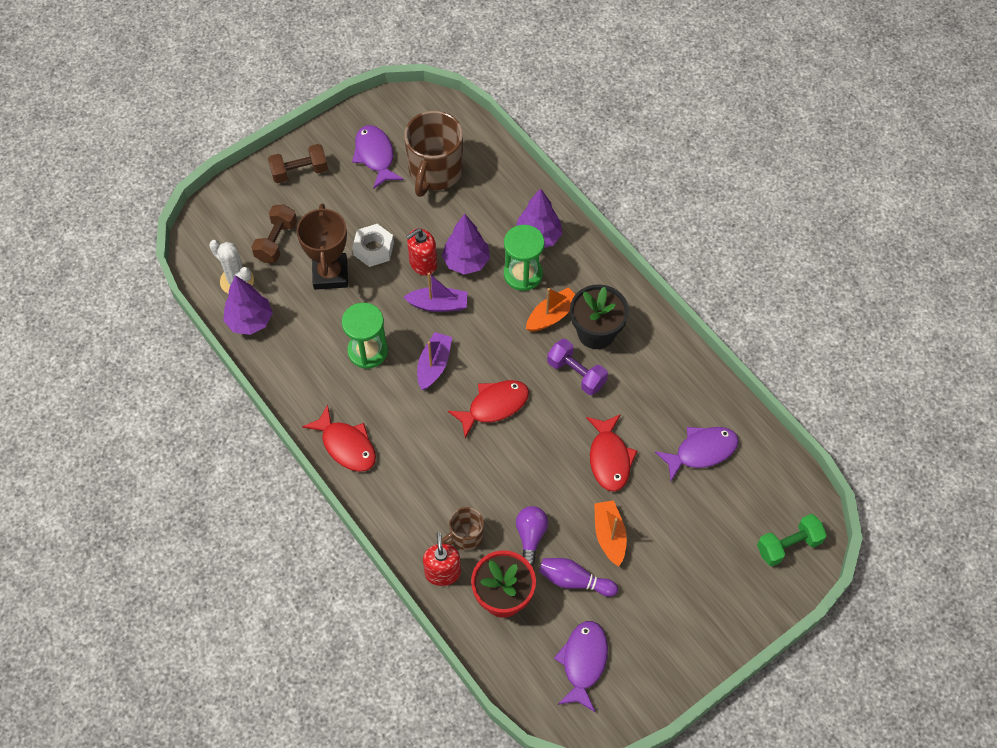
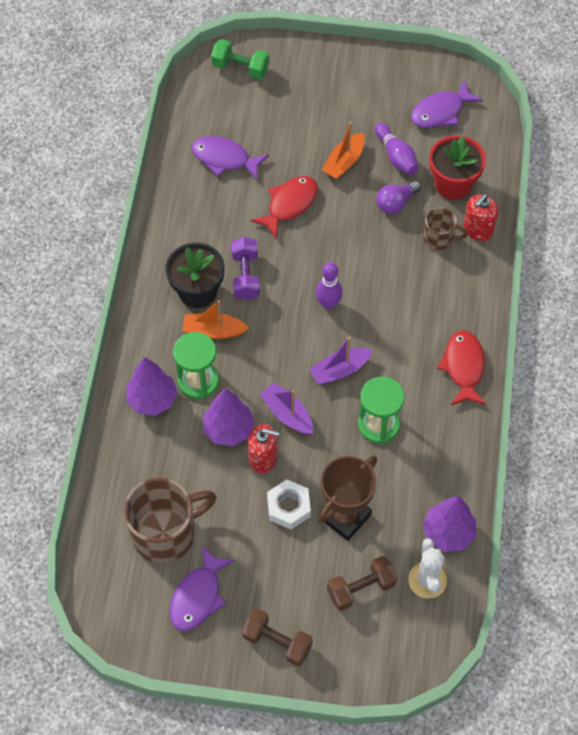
camera: 135 degrees left, 0 degrees up
red fish [448,380,529,438] -> purple bowling pin [316,262,343,310]

